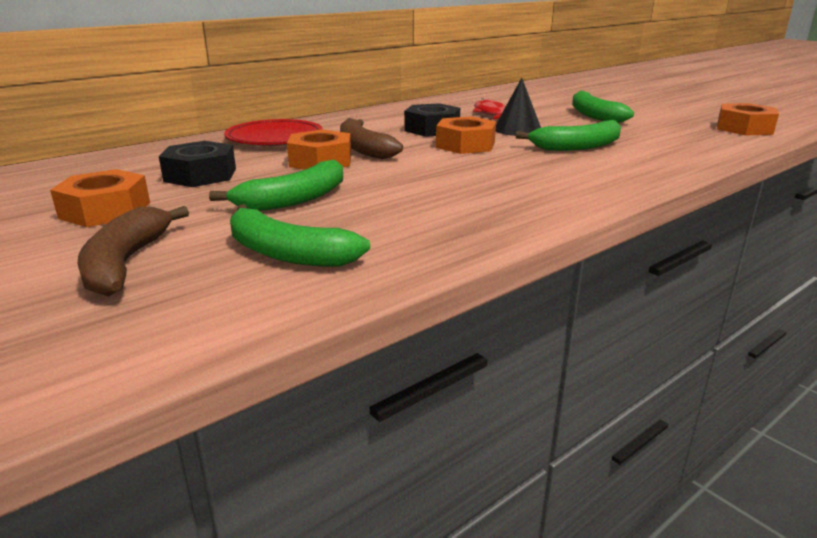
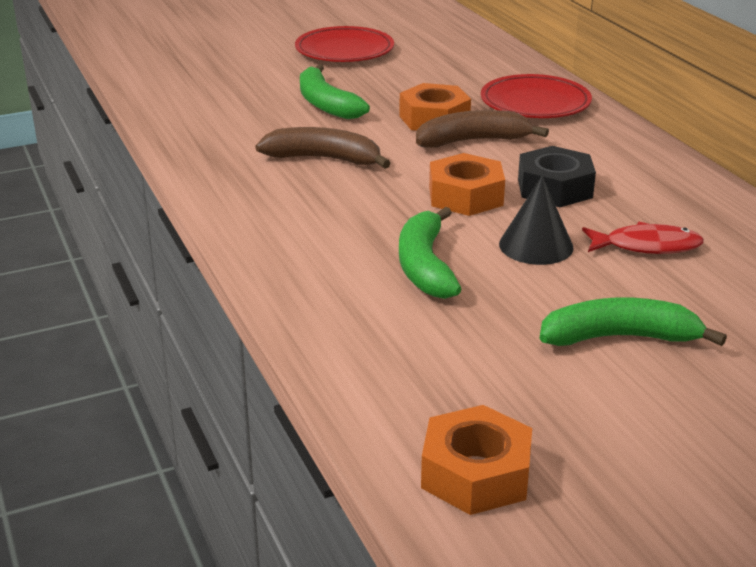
camera: 105 degrees right, 5 degrees up
orange nut [50,169,150,227] -> red plate [295,26,394,62]
brown banana [77,206,189,297] -> brown banana moved to [255,127,391,169]
black nut [159,141,236,187] -> none
green banana [230,204,370,267] -> none

